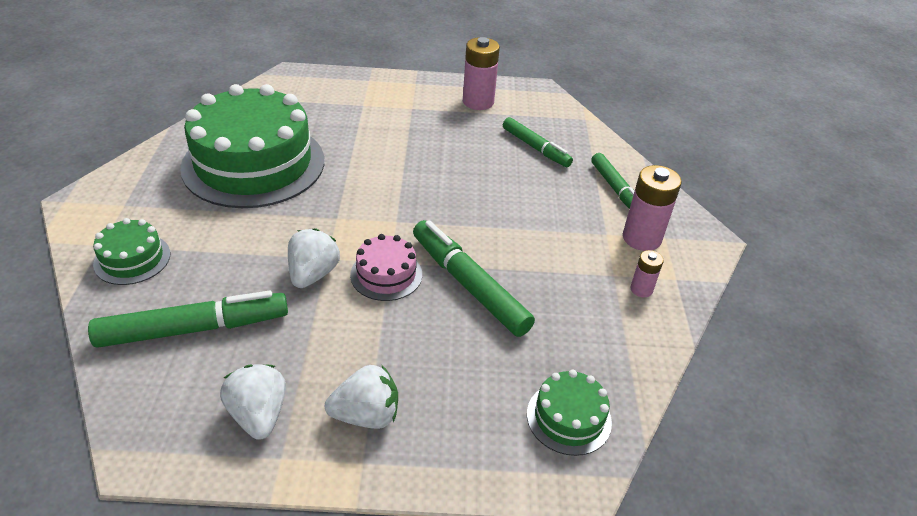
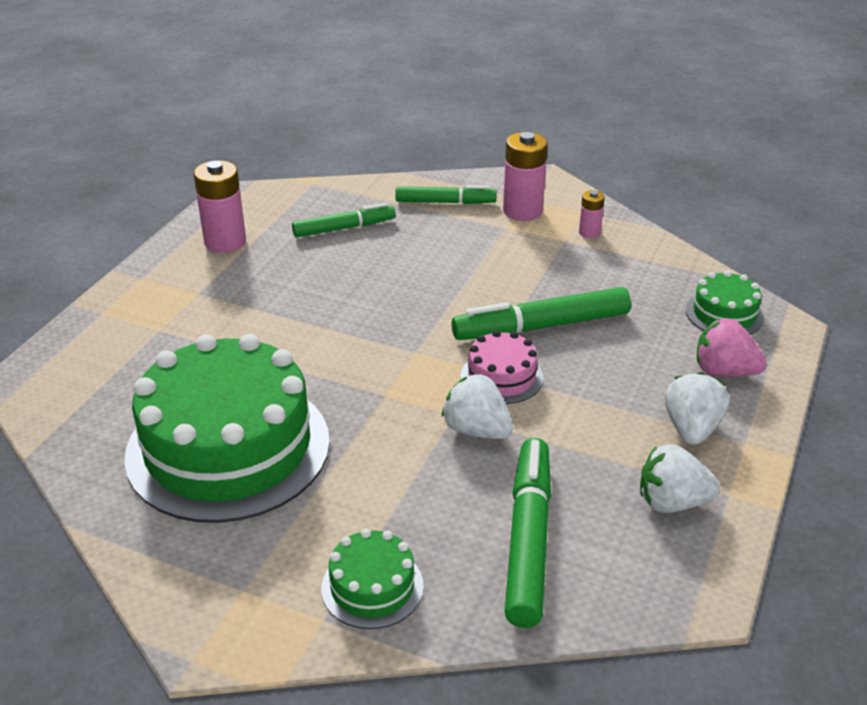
camera: 65 degrees left, 5 degrees down
none -> pink strawberry [696,318,767,376]

